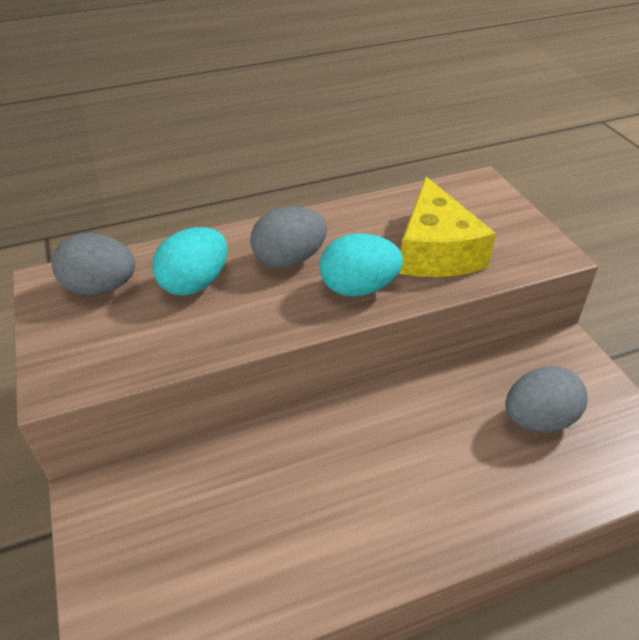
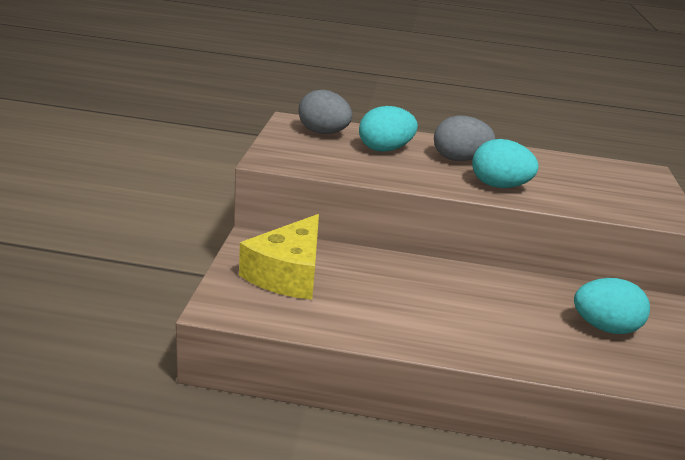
camera: 25 degrees right, 15 degrees down
yellow cheese [399,177,496,277] -> yellow cheese moved to [239,214,319,300]
grey egg [505,366,587,432] -> turquoise egg [574,278,650,334]

